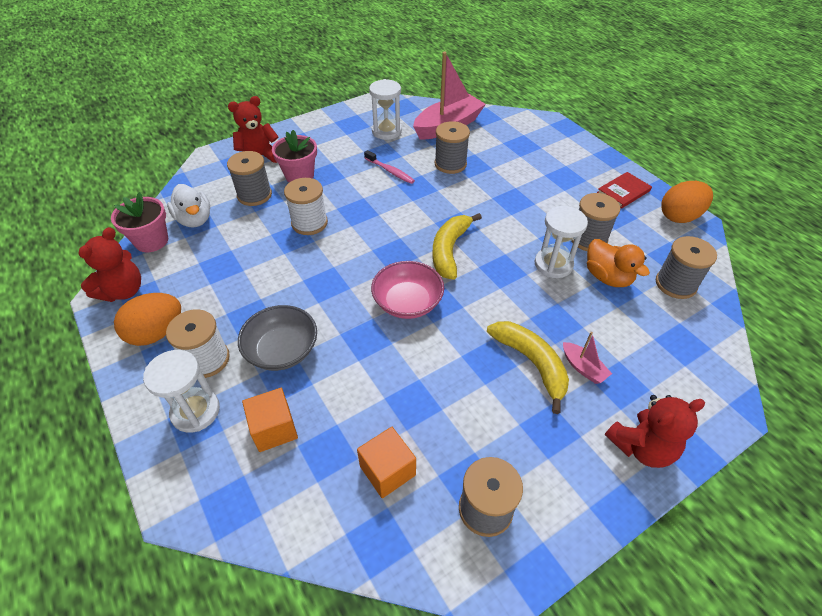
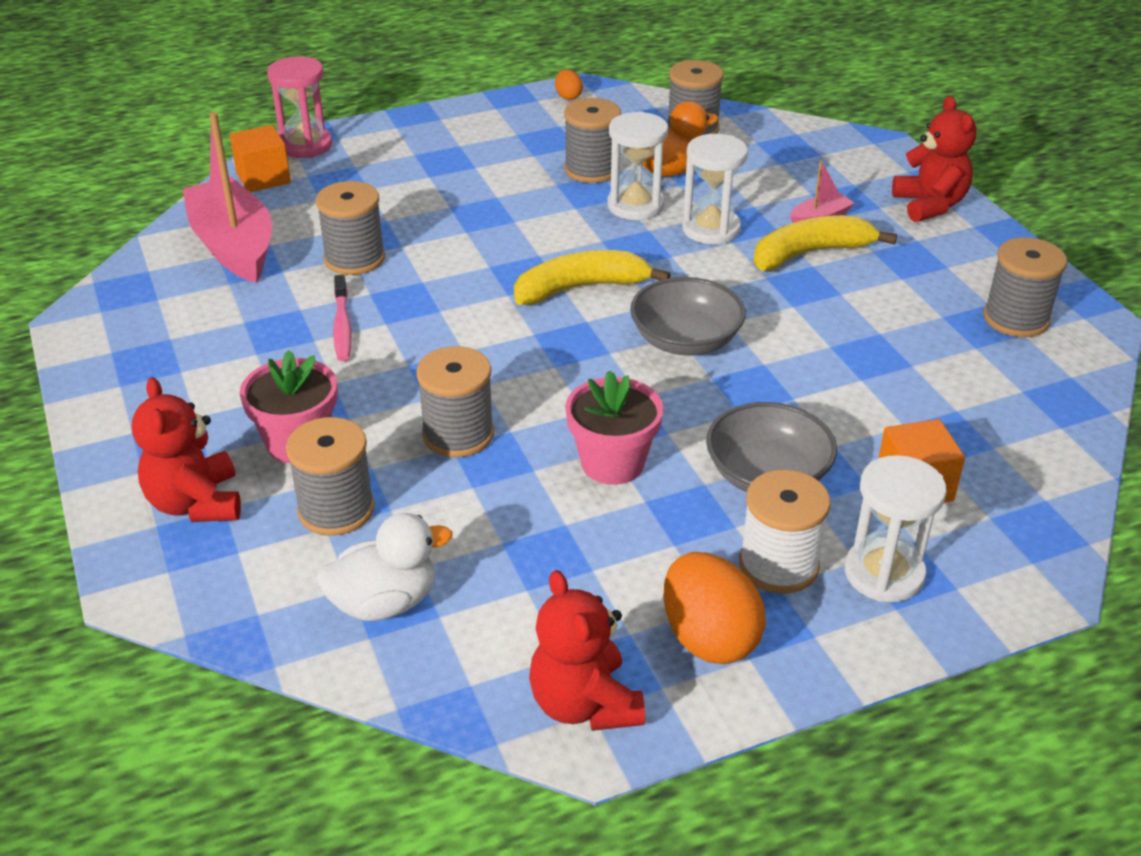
camera: 80 degrees left, 10 degrees down
red teddy bear [78,227,141,302] -> red teddy bear turned 150 degrees counterclockwise [529,570,645,731]
pink flower pot [111,192,168,252] -> pink flower pot moved to [565,370,664,485]
white spool [284,178,328,235] -> grey spool [416,346,494,457]
orange cube [357,427,416,498] -> orange cube moved to [230,125,291,192]
pink toothbrush [364,150,415,184] -> pink toothbrush turned 120 degrees clockwise [333,275,352,361]
white hourglass [369,79,402,140] -> white hourglass moved to [682,134,748,244]
pink bowl [371,261,444,319] -> grey bowl [630,277,746,356]
yellow banana [432,213,482,280] -> yellow banana turned 135 degrees clockwise [514,250,670,305]
red book [597,172,652,209] -> none
orange egg [661,181,713,223] -> orange egg [555,70,583,100], size x0.49
none -> pink hourglass [267,56,332,158]

